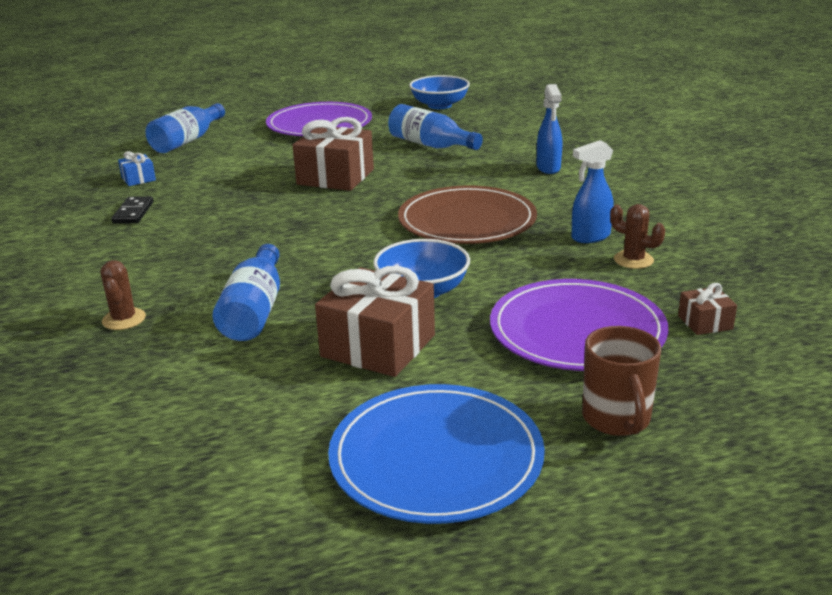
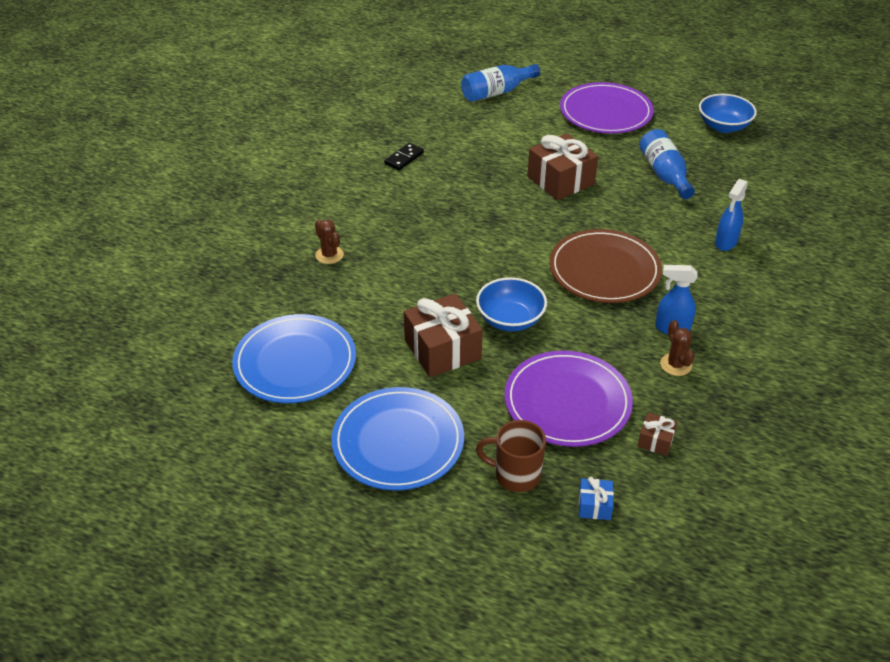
camera: 35 degrees right, 15 degrees up
brown cactus [100,260,146,330] -> brown cactus turned 60 degrees counterclockwise [315,220,344,264]
blue gift [118,151,156,186] -> blue gift moved to [579,477,614,520]
blue bottle [213,244,280,341] -> none
brown mug [582,326,661,436] -> brown mug turned 75 degrees clockwise [476,420,546,492]
none -> blue plate [232,314,356,403]

